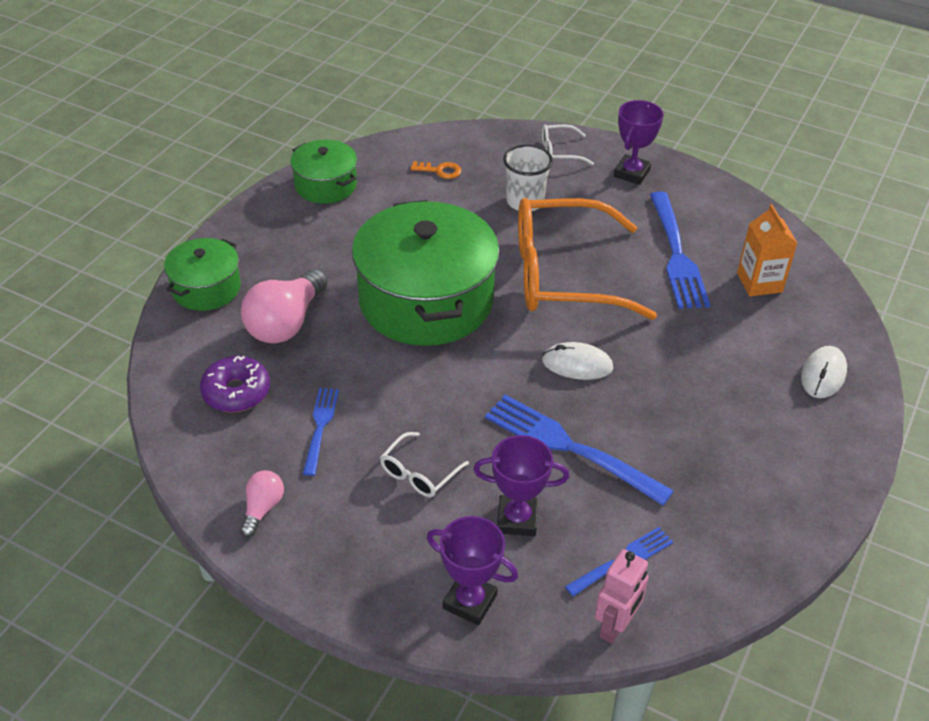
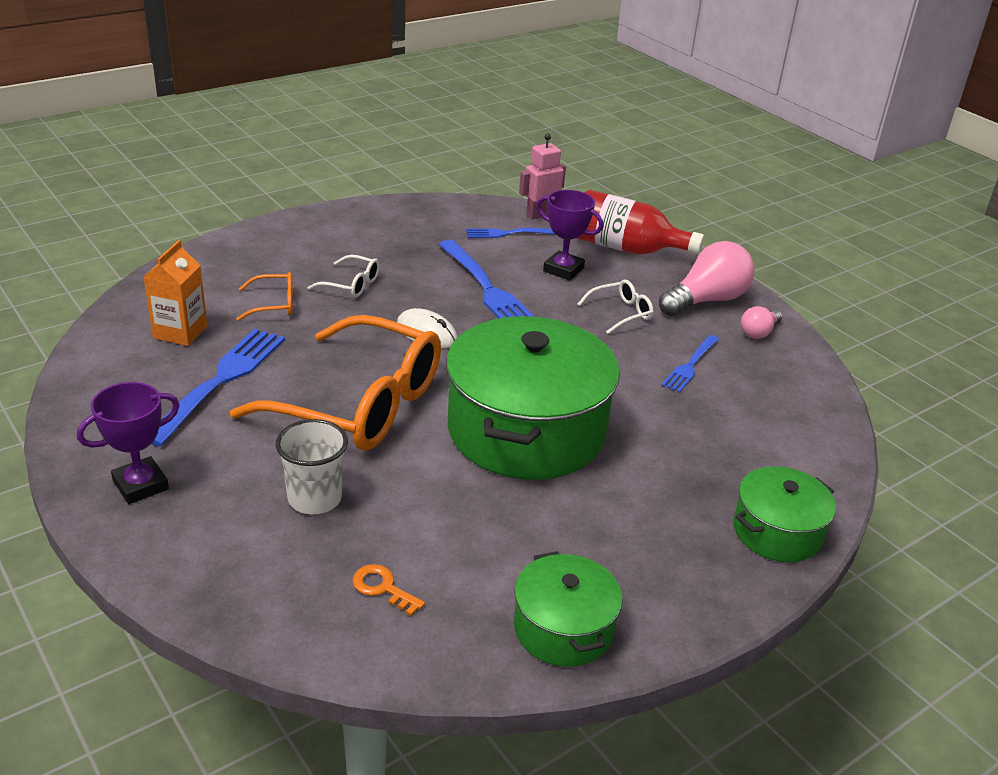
camera: 155 degrees left, 10 degrees down
purple donut [200,356,270,412] -> none
pink light bulb [241,269,328,344] -> pink light bulb moved to [659,241,755,316]
purple trophy [427,516,518,625] -> red bottle [577,190,705,255]
white glasses [542,125,594,165] -> white glasses moved to [307,255,380,298]
white mouse [801,346,847,398] -> none
none -> orange glasses [236,272,293,321]

